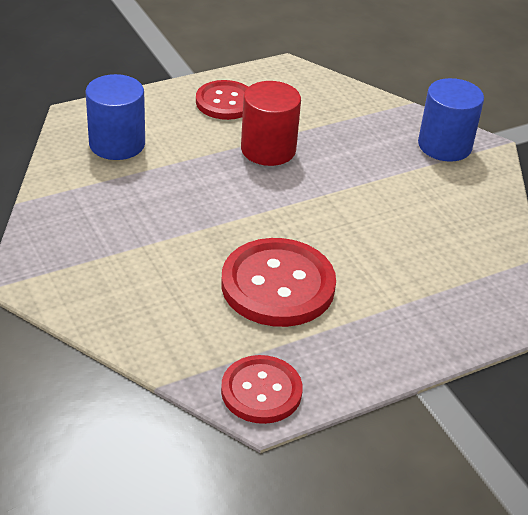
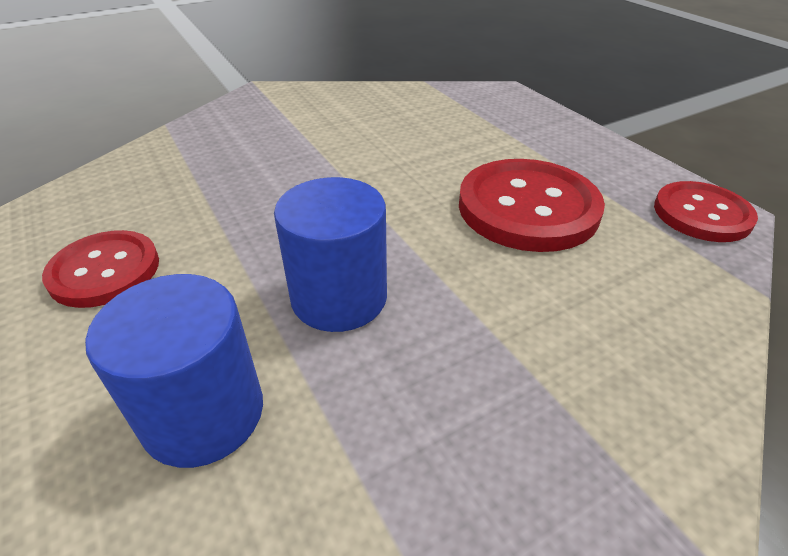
camera: 90 degrees left, 0 degrees up
red cylinder [241,81,301,166] -> none
blue cylinder [418,78,484,162] -> blue cylinder moved to [274,177,387,332]

